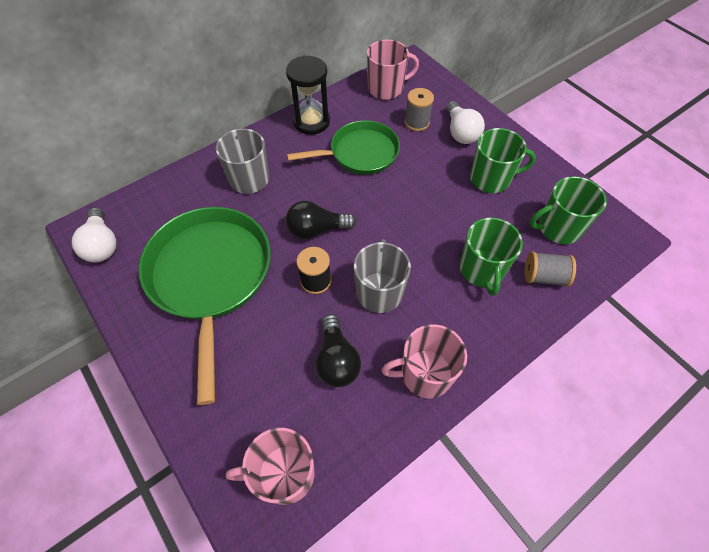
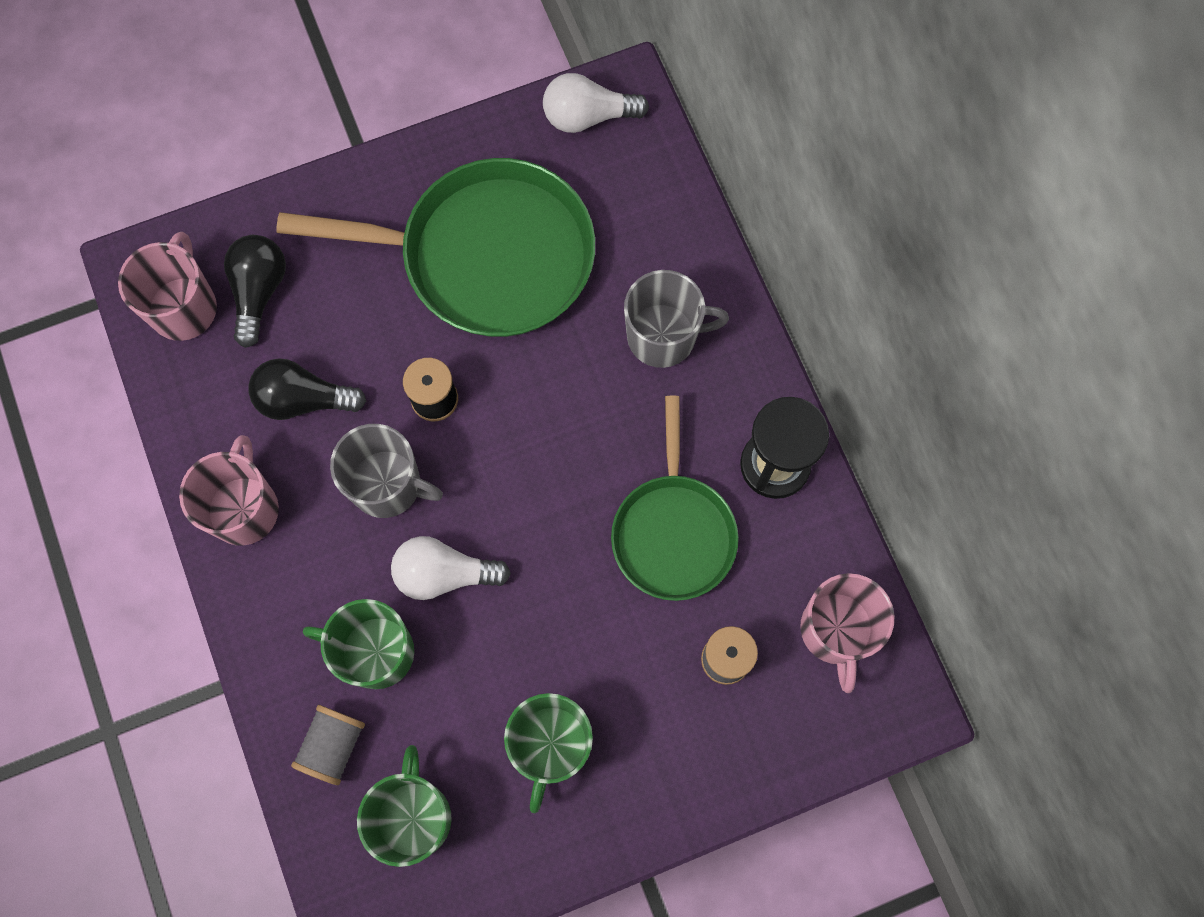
camera: 105 degrees right, 15 degrees up
black light bulb [286,201,356,239] -> black light bulb moved to [224,235,286,348]
white light bulb [446,101,485,144] -> white light bulb moved to [391,536,511,600]

